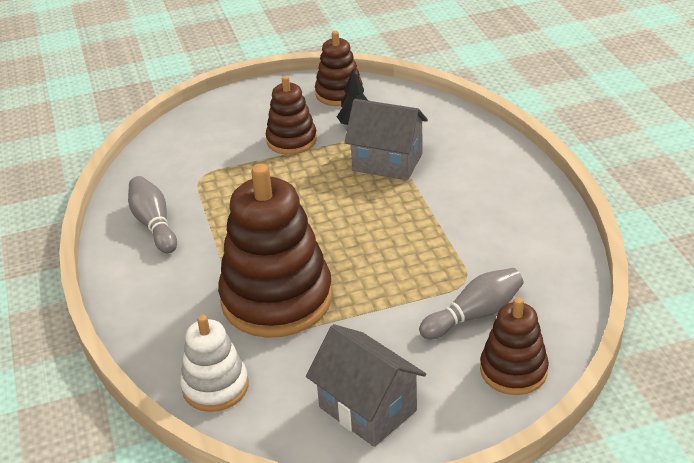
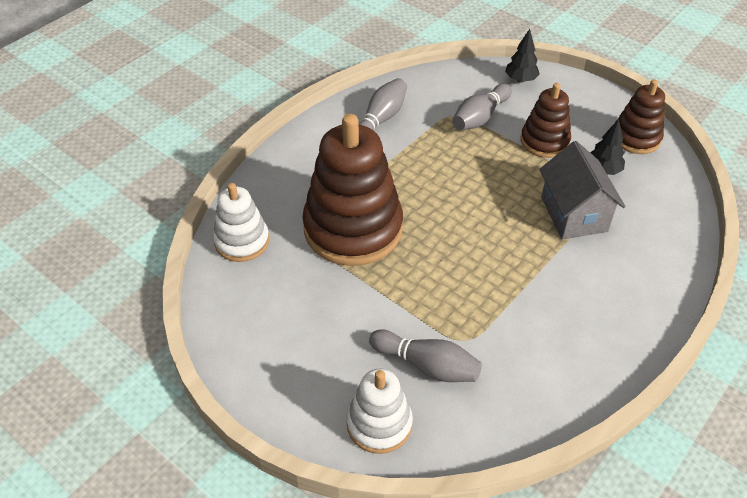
camera: 55 degrees right, 10 degrees up
grey house [306,324,426,447] -> none
brown stacking toy [480,297,549,395] -> white stacking toy [346,369,413,454]
none -> grey bowling pin [452,84,512,130]
none -> black tree [505,29,540,83]

